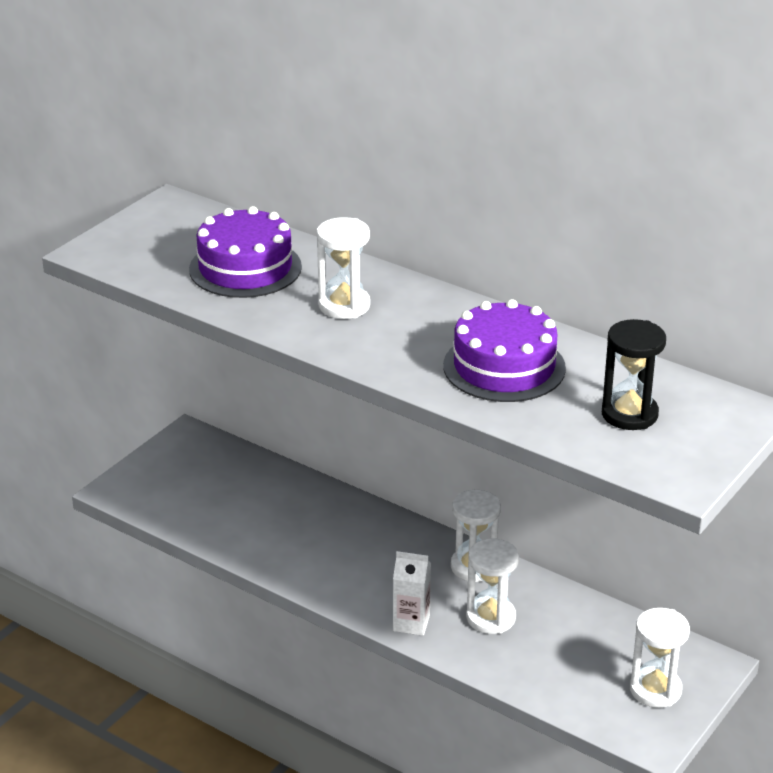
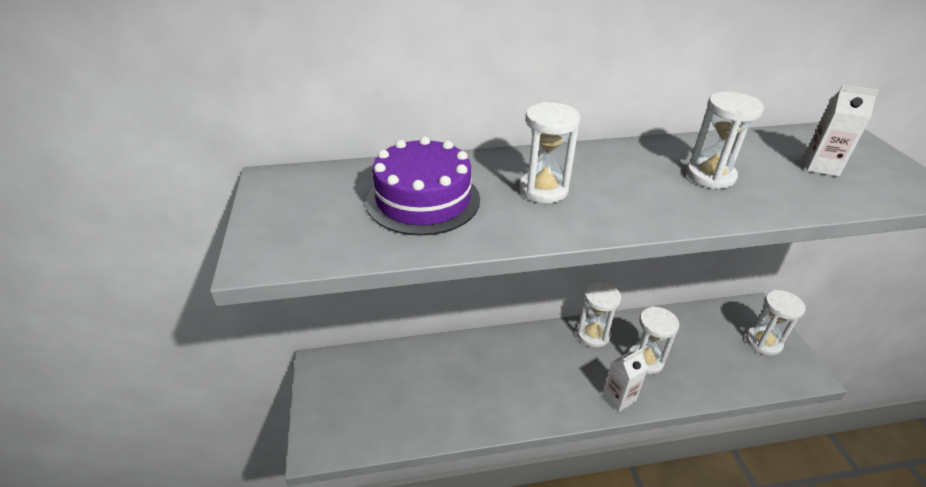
camera: 45 degrees left, 5 degrees up
purple cake [443,299,566,402] -> white hourglass [686,92,764,189]
black hourglass [602,319,666,430] -> white carton [804,85,879,176]

